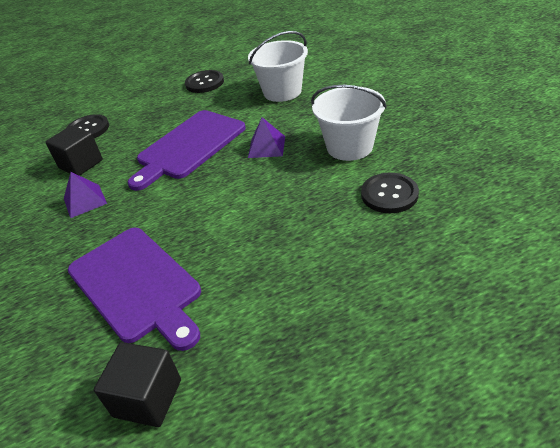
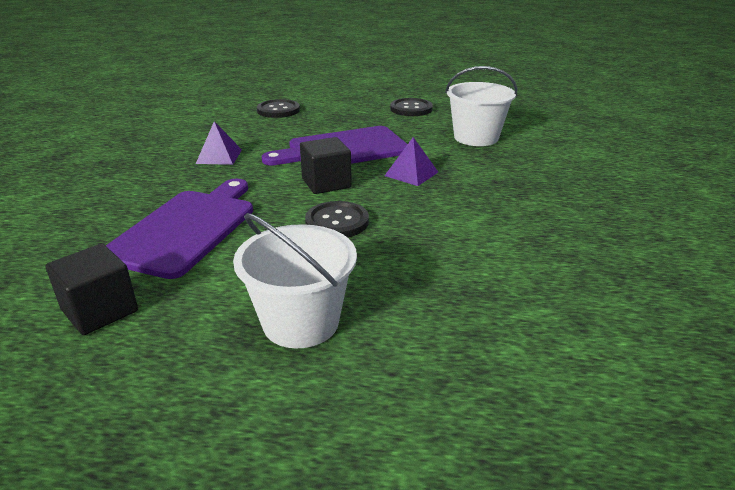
camera: 25 degrees right, 10 degrees down
black cube [45,125,103,176] -> black cube moved to [300,137,352,194]
purple cutting board [68,228,201,351] -> purple cutting board turned 150 degrees counterclockwise [106,179,253,279]
white bucket [311,85,387,161] -> white bucket moved to [233,213,357,348]
black button [361,173,419,213] -> black button moved to [305,201,369,237]

